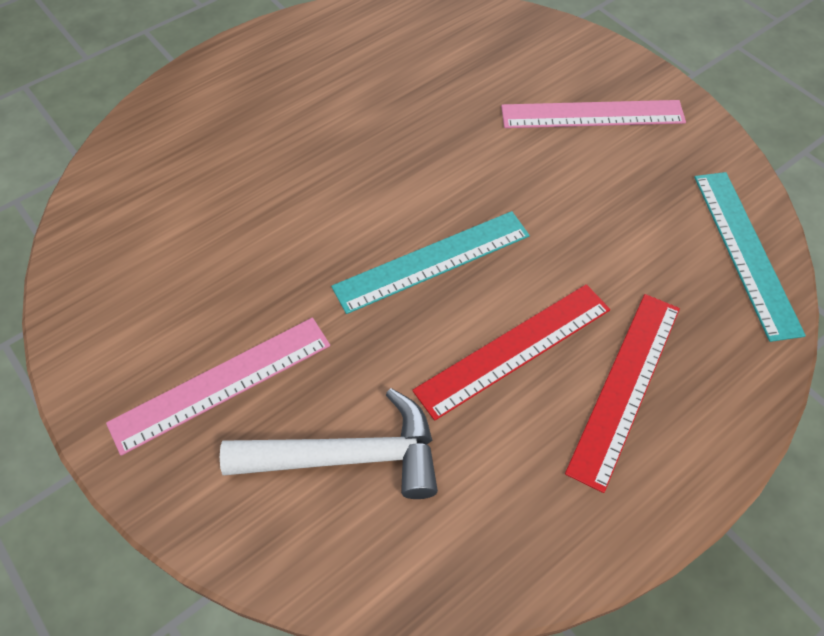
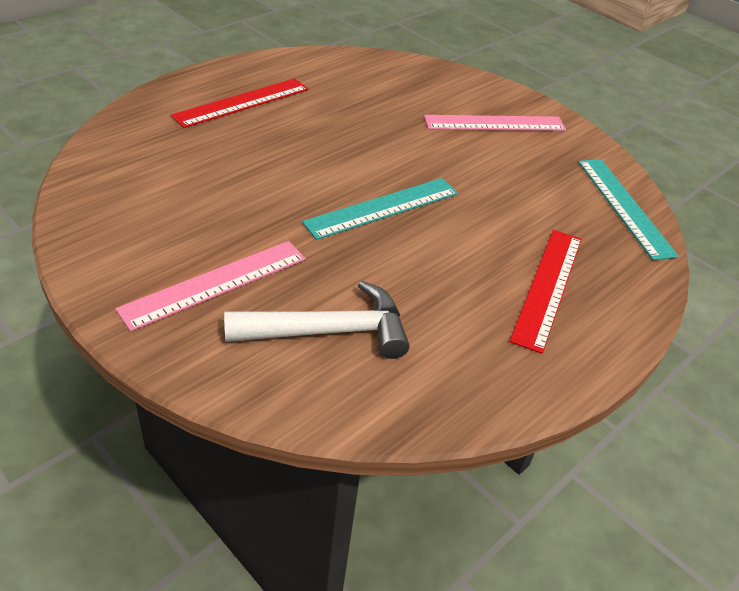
camera: 10 degrees left, 15 degrees down
red ruler [412,284,610,421] -> red ruler moved to [171,78,309,128]

